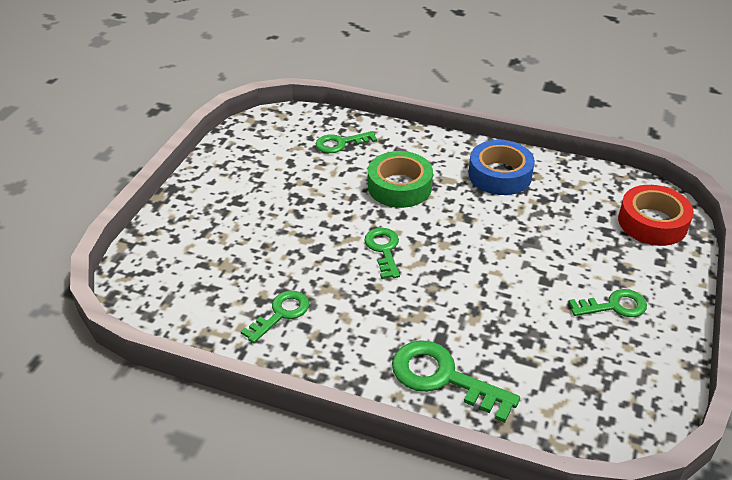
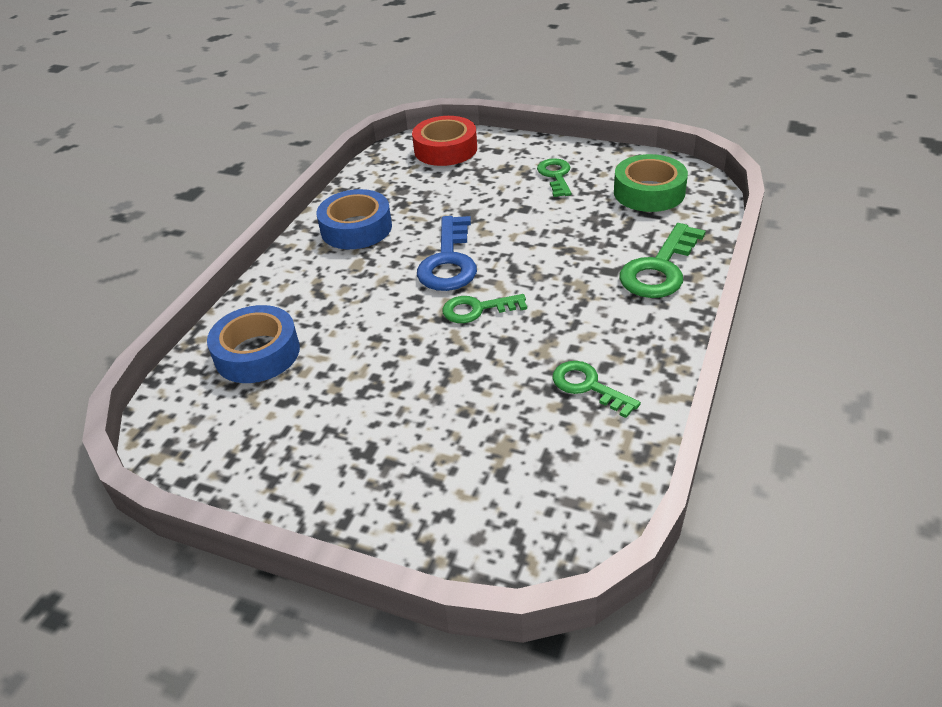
camera: 85 degrees left, 0 degrees up
green key [316,131,377,153] -> blue tape [207,305,300,383]
green tape [368,151,433,208] -> green tape moved to [614,154,688,212]
none -> blue key [417,216,477,291]

